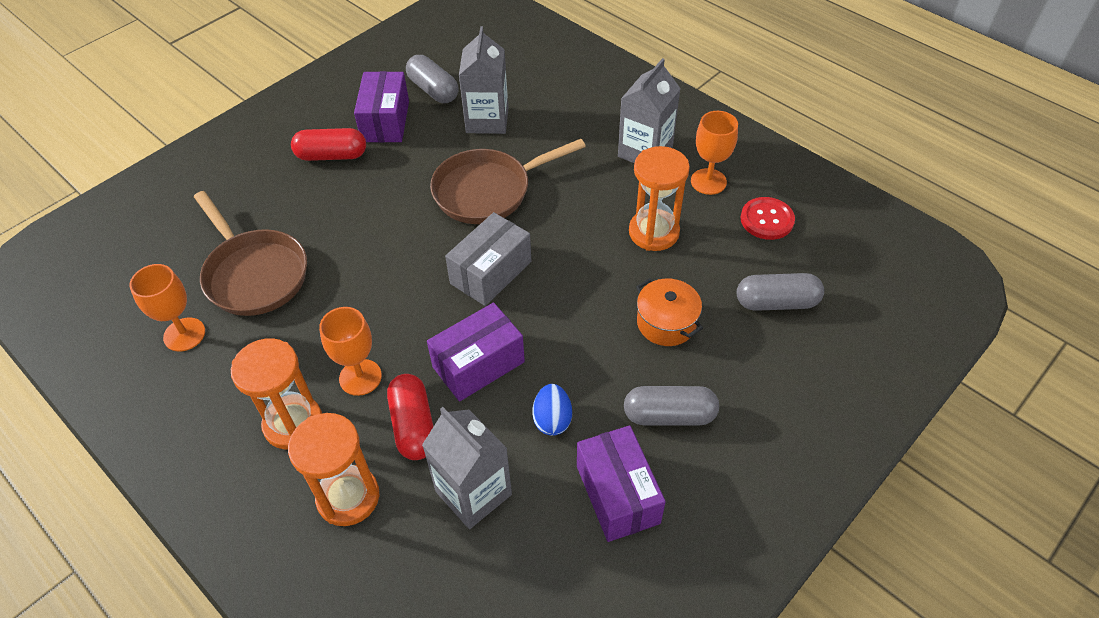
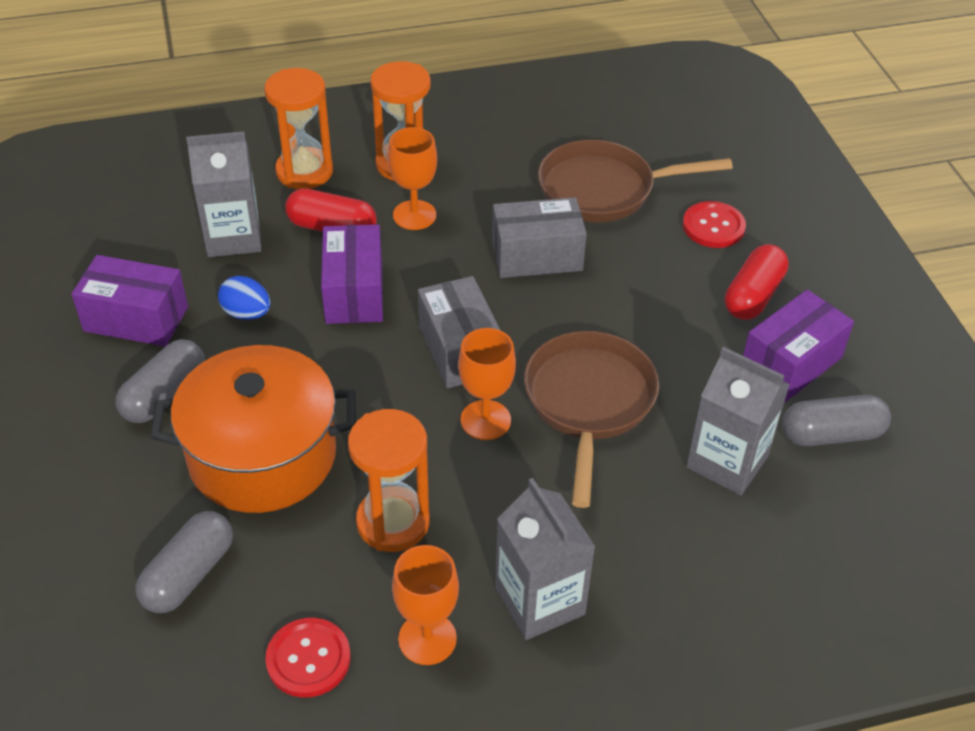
camera: 120 degrees right, 5 degrees down
orange goblet [129,264,205,352] -> orange goblet moved to [458,328,516,440]
purple box [354,71,409,142] -> purple box turned 75 degrees counterclockwise [743,290,854,402]
orange pot [636,278,703,346] -> orange pot [151,345,356,513], size x1.93
none -> grey box [492,197,587,278]
none -> red button [683,201,746,248]

